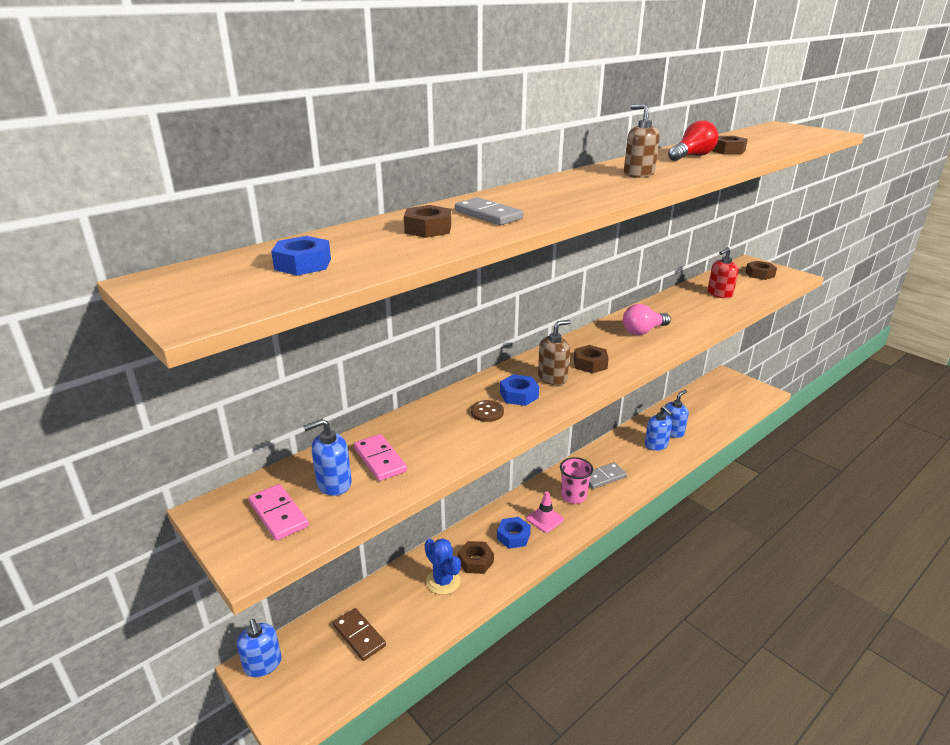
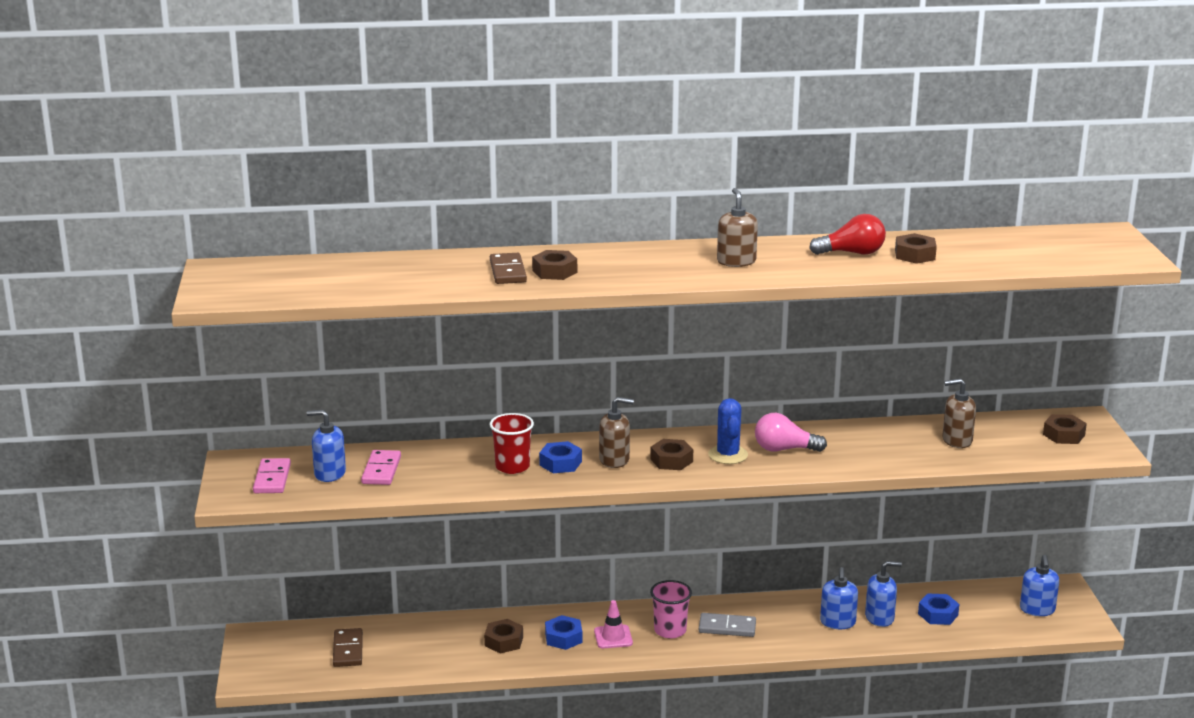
camera: 35 degrees right, 5 degrees down
blue soap dispenser [237,619,282,677] -> blue soap dispenser moved to [1020,555,1059,616]
blue nut [271,236,331,276] -> blue nut moved to [918,593,959,625]
brown nut [404,205,451,238] -> brown nut moved to [532,250,577,280]
blue cactus [425,538,461,595] -> blue cactus moved to [708,398,748,464]
grey domino [455,197,524,225] -> brown domino [490,253,527,284]
brown button [471,400,504,422] -> red cup [489,413,534,474]
red soap dispenser [708,247,738,298] -> brown soap dispenser [942,378,976,448]

